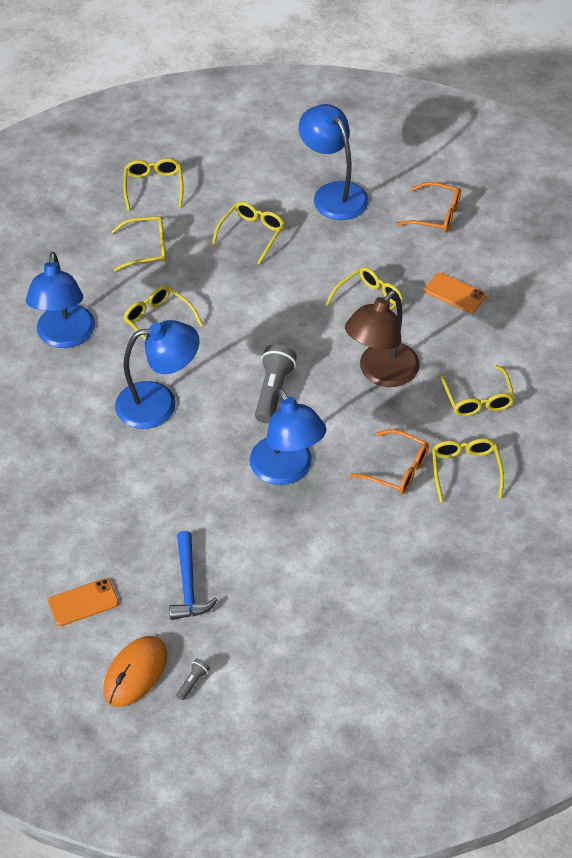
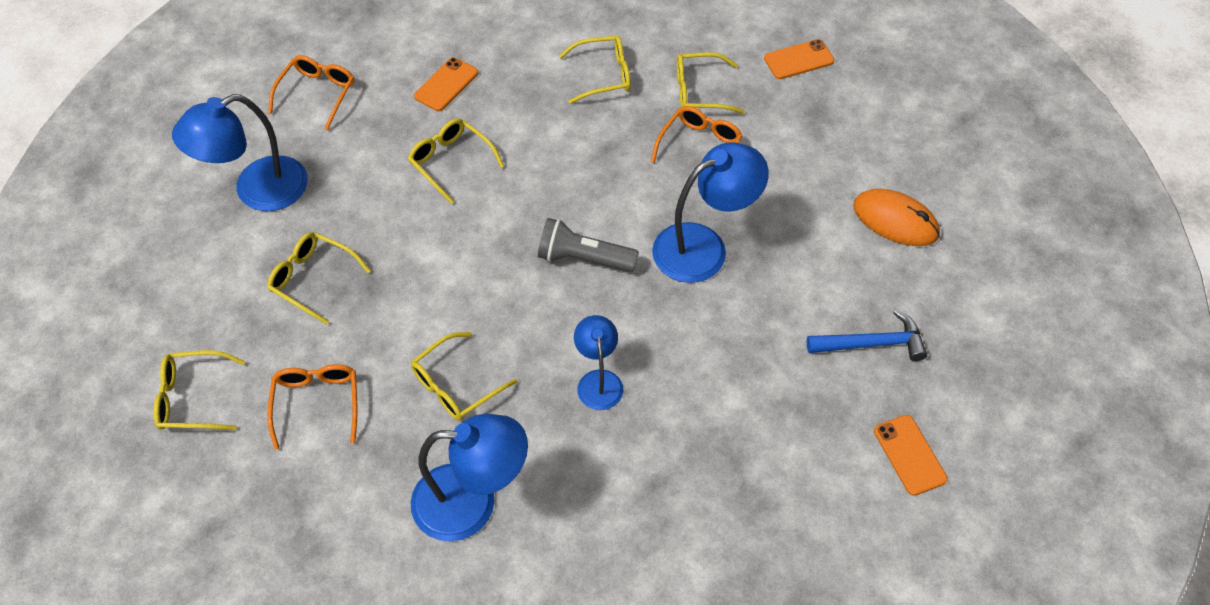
camera: 90 degrees left, 5 degrees up
orange mouse [103,636,167,707] -> orange mouse moved to [853,189,940,246]
yellow glasses [111,216,166,271] -> orange glasses [267,364,358,450]
blue lamp [115,320,200,429] -> blue lamp [574,315,623,410], size x0.58
grey flashlight [176,658,210,700] -> none
brown lamp [345,290,420,387] -> none
none -> orange phone [764,39,834,79]

